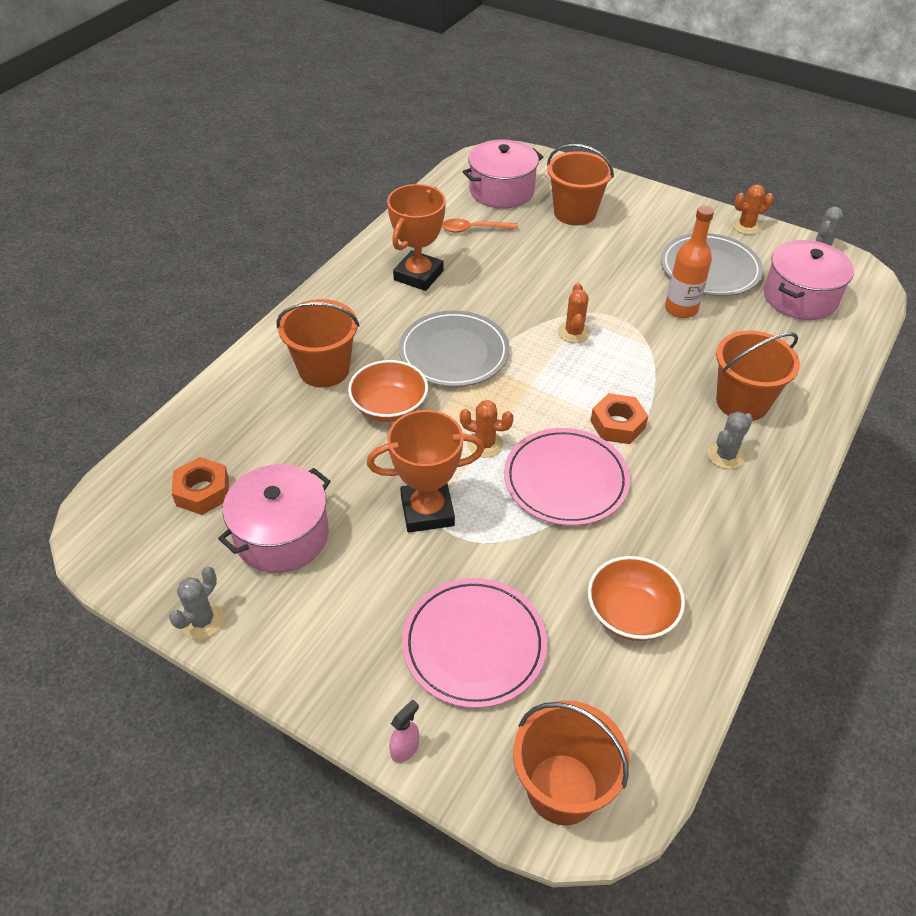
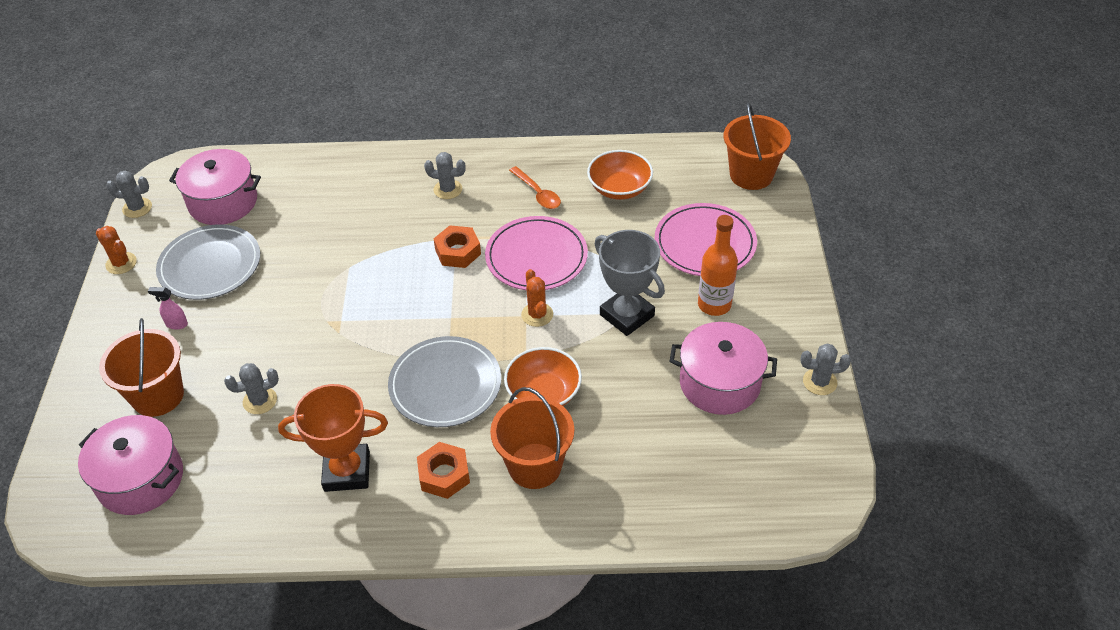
camera: 120 degrees left, 0 degrees up
orange nut [172,457,229,515] -> orange nut moved to [417,442,470,499]
orange trophy [367,410,484,533] -> grey trophy [595,230,665,336]
pink spray bottle [389,699,419,763] -> pink spray bottle moved to [148,287,188,330]
orange spoon [442,218,518,233] -> orange spoon moved to [509,166,561,209]
orange cactus [558,283,590,343] -> none
orange bottle [665,205,714,318] -> orange bottle moved to [698,215,738,316]
orange bucket [716,330,800,421] -> none
none -> grey cactus [224,363,279,414]

